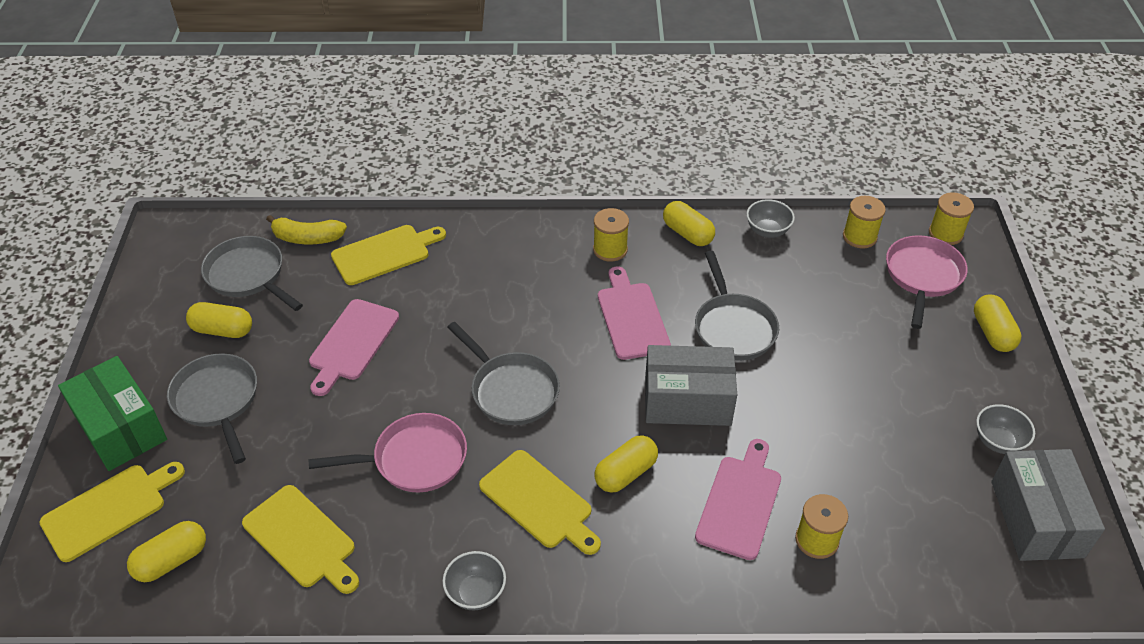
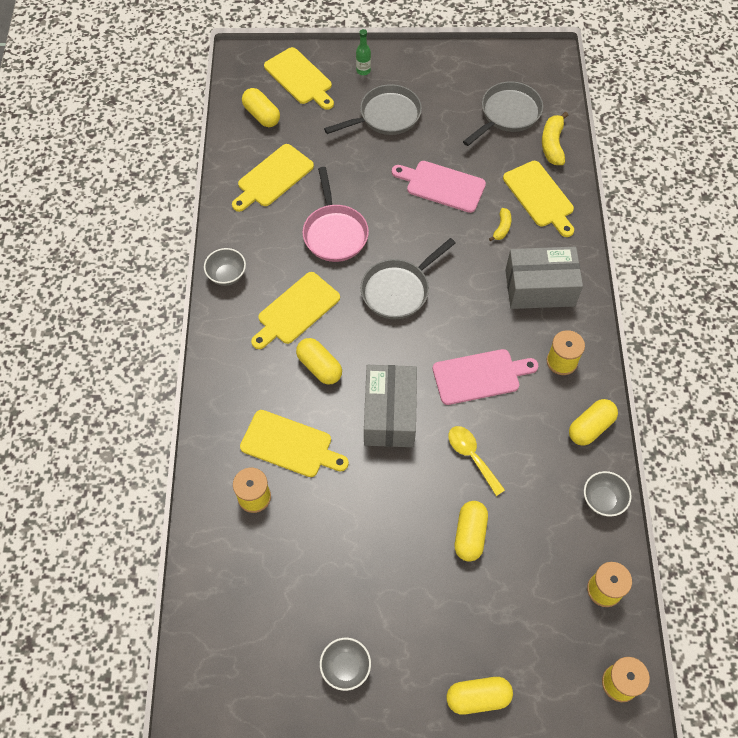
camera: 90 degrees right, 15 degrees up
green box [58,356,167,471] -> green bottle [356,29,371,75]
yellow capsule [186,302,252,338] -> yellow capsule moved to [455,501,488,562]
grey pan [695,251,779,361] -> yellow spoon [448,426,505,496]
pink cutting board [695,439,781,560] -> yellow cutting board [240,410,349,477]
pink pan [886,235,968,329] -> none
grey box [991,449,1105,561] -> grey box moved to [505,247,583,309]
none -> yellow banana [489,208,511,241]

